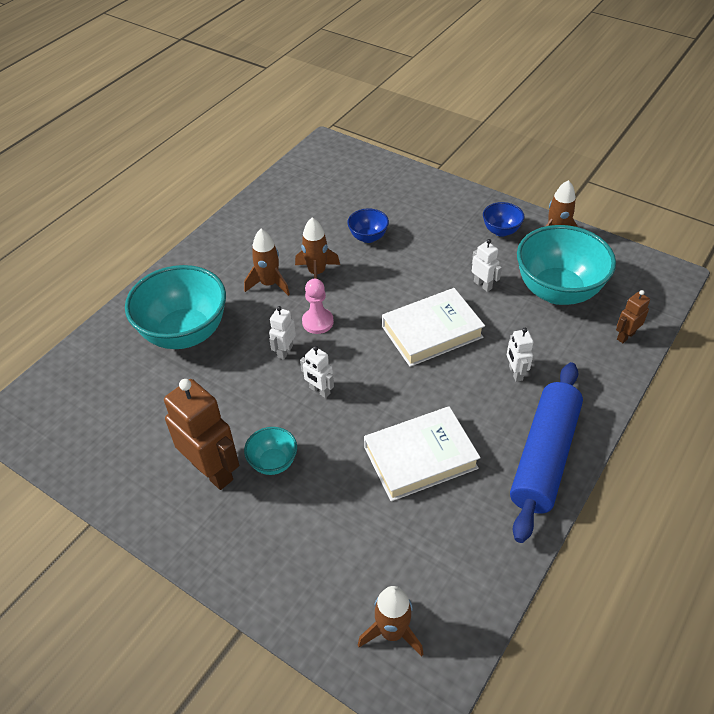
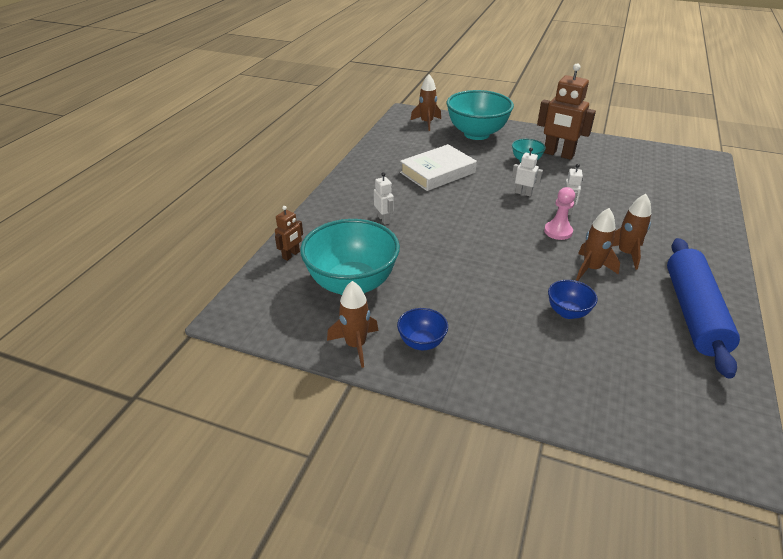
camera: 165 degrees right, 10 degrees down
turquoise bowl [125,265,226,349] -> turquoise bowl moved to [447,90,514,140]
white book [382,288,485,367] -> none
white robot [472,239,502,292] -> none
blue rolling pin [510,362,583,543] -> blue rolling pin moved to [667,238,740,379]

